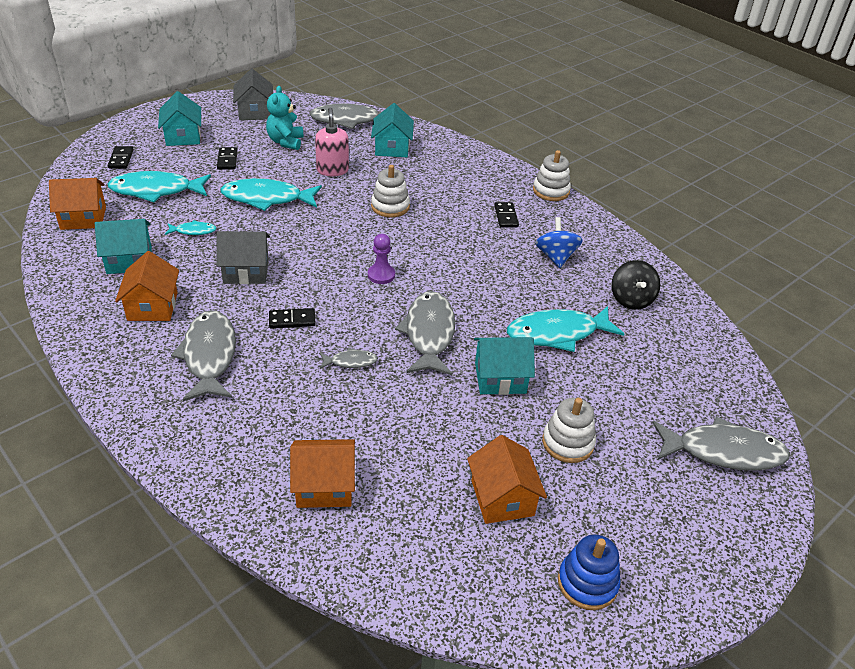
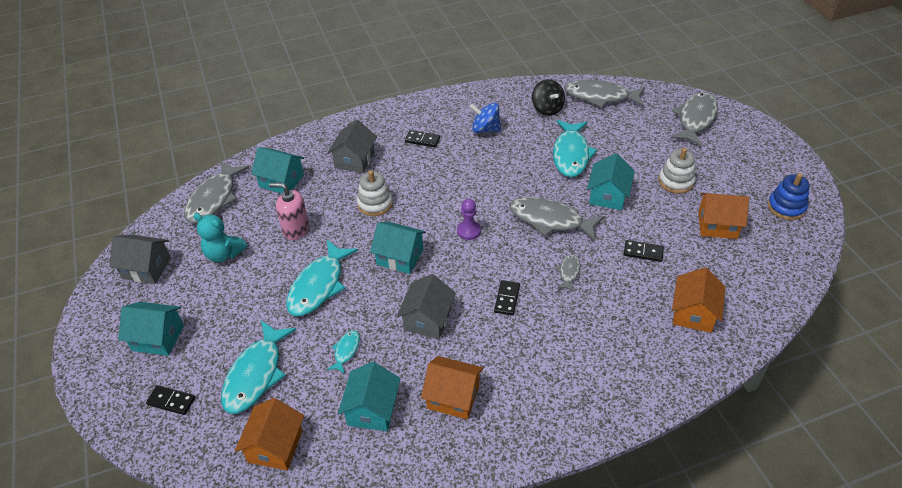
camera: 65 degrees left, 5 degrees up
grey fish [171,310,236,402] -> grey fish moved to [564,79,645,108]
black domino [217,147,238,170] -> black domino moved to [624,240,664,262]
white stacking toy [533,150,571,201] -> none
black spinning top [611,260,660,310] -> black spinning top turned 45 degrees clockwise [532,79,565,116]
none -> grey house [327,119,377,173]
none -> turquoise house [370,222,426,274]

